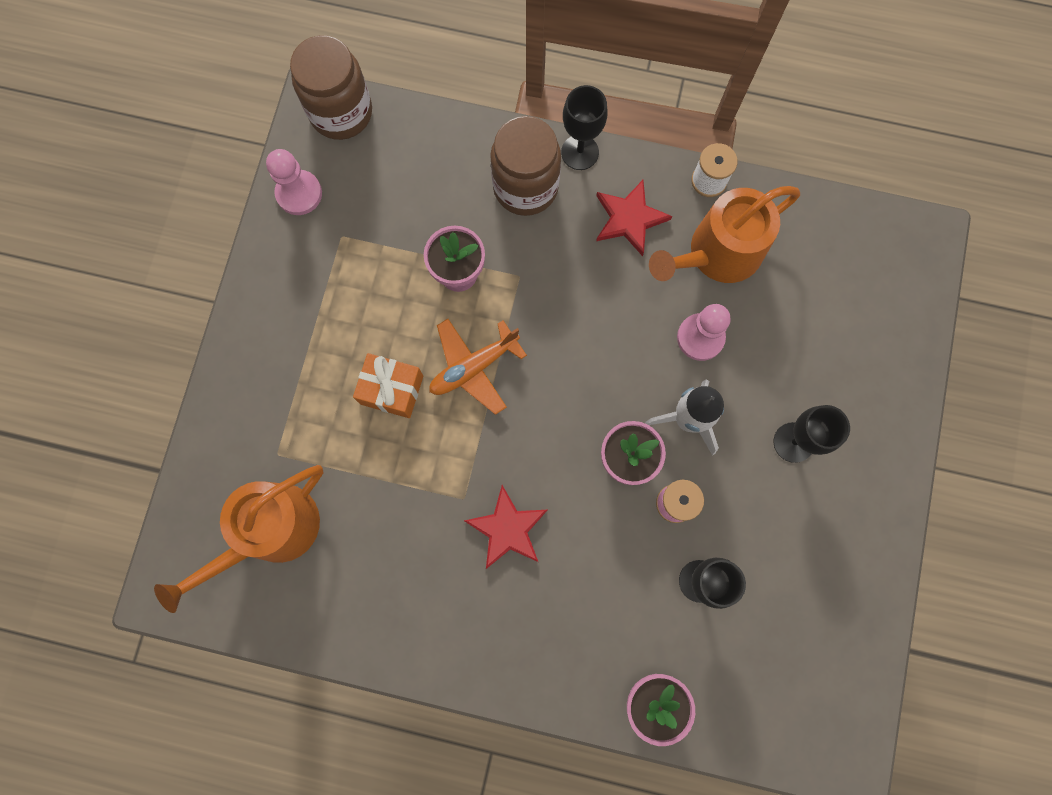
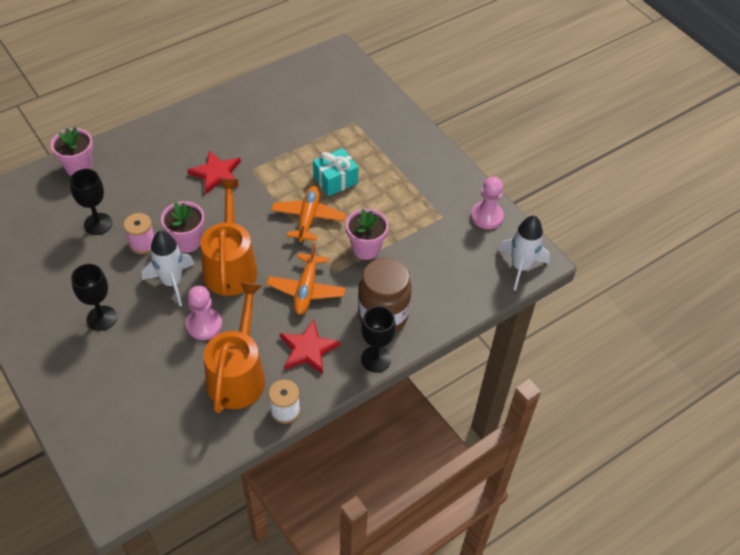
camera: 130 degrees right, 25 degrees down
orange watering can [154,465,323,613] -> orange watering can moved to [200,179,257,296]
brown jar [290,35,372,140] -> white rocket [498,215,550,291]
orange gift [353,353,423,418] -> turquoise gift [313,148,359,196]
none -> orange plane [266,243,346,315]

